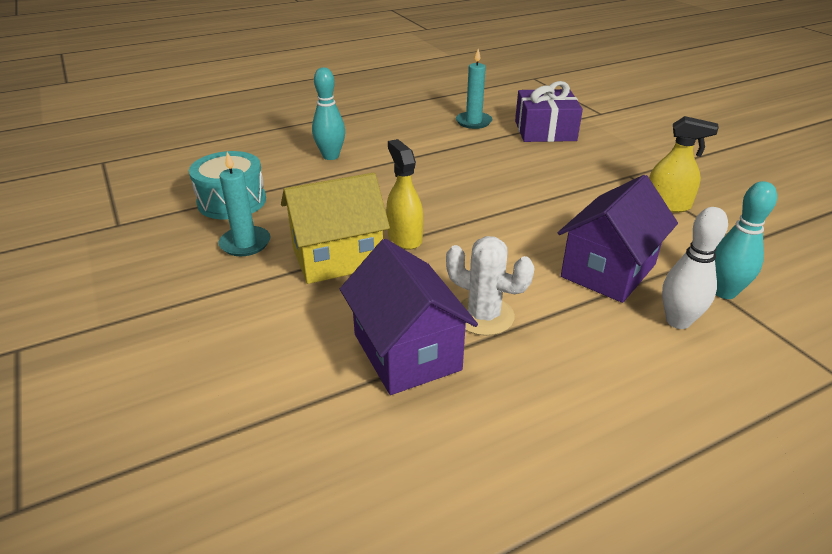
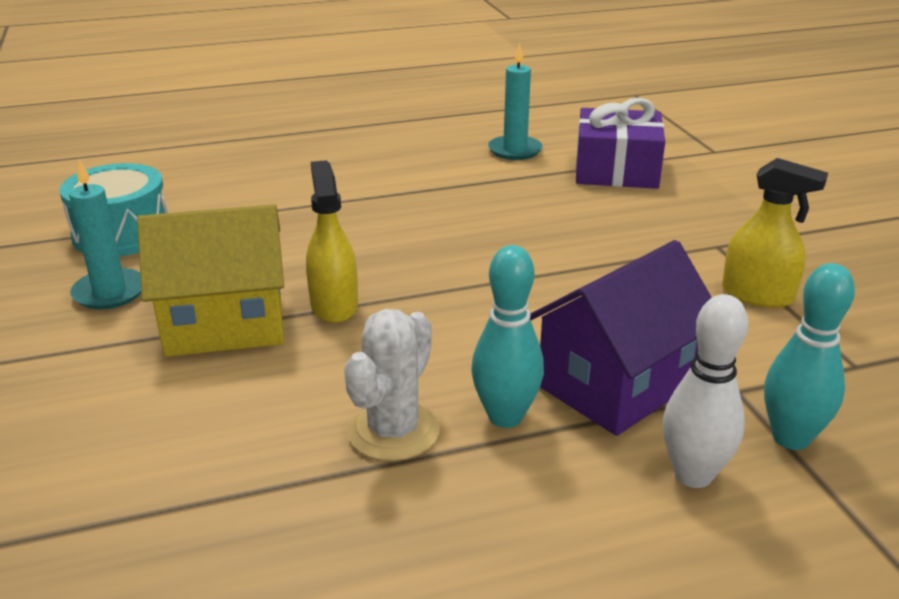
camera: 10 degrees right, 5 degrees down
turquoise bowling pin [312,67,345,160] -> turquoise bowling pin moved to [471,245,544,428]
purple house [340,239,478,395] -> none
white cactus [446,236,535,336] -> white cactus turned 75 degrees clockwise [344,309,440,461]

